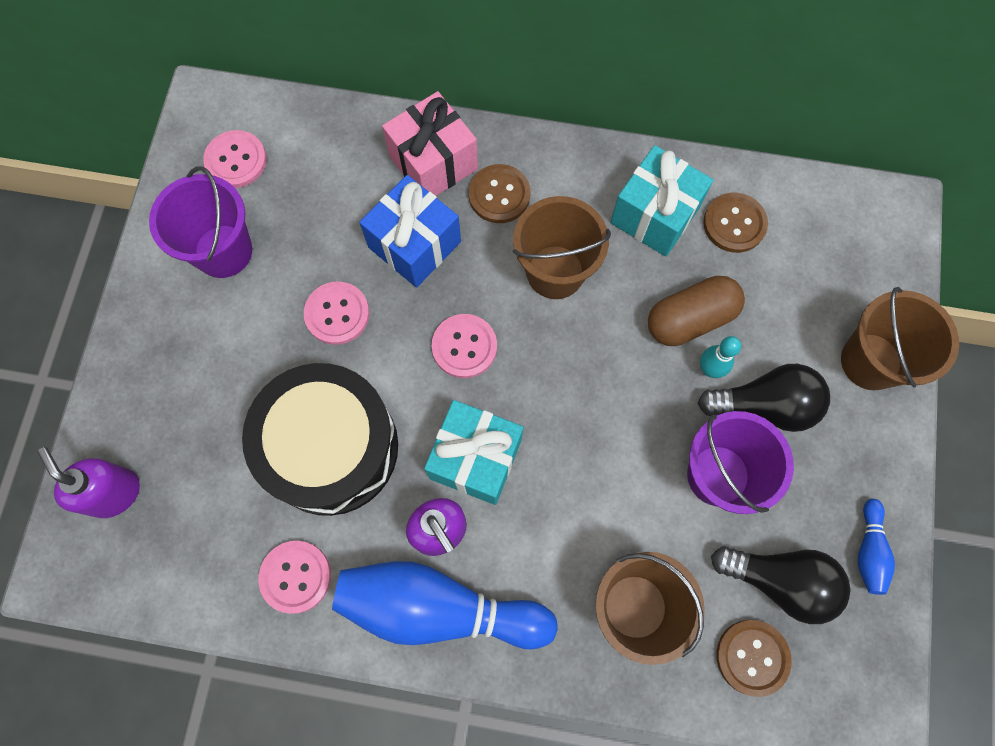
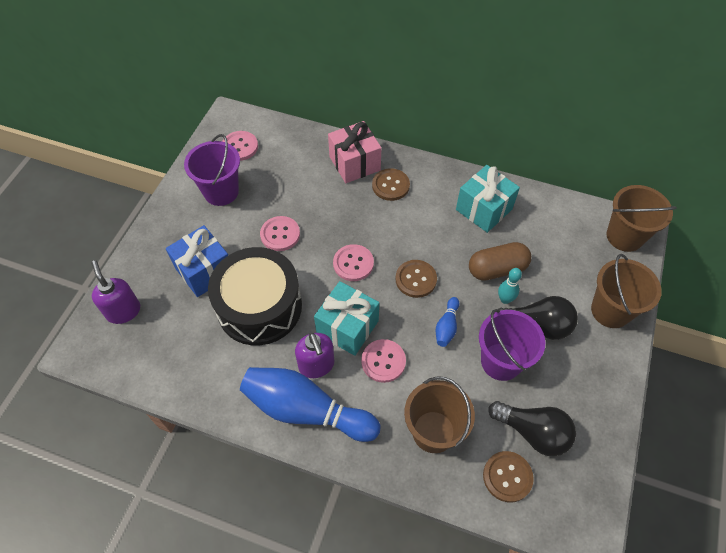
camera: 10 degrees right, 15 degrees down
pink button [258,541,331,614] -> pink button moved to [361,339,406,383]
blue gift [359,175,461,288] -> blue gift moved to [166,225,228,297]
brown bucket [513,196,611,299] -> brown bucket moved to [607,185,677,252]
brown button [703,193,768,253] -> brown button moved to [395,260,437,298]
blue bowling pin [858,499,895,595] -> blue bowling pin moved to [435,297,459,347]

